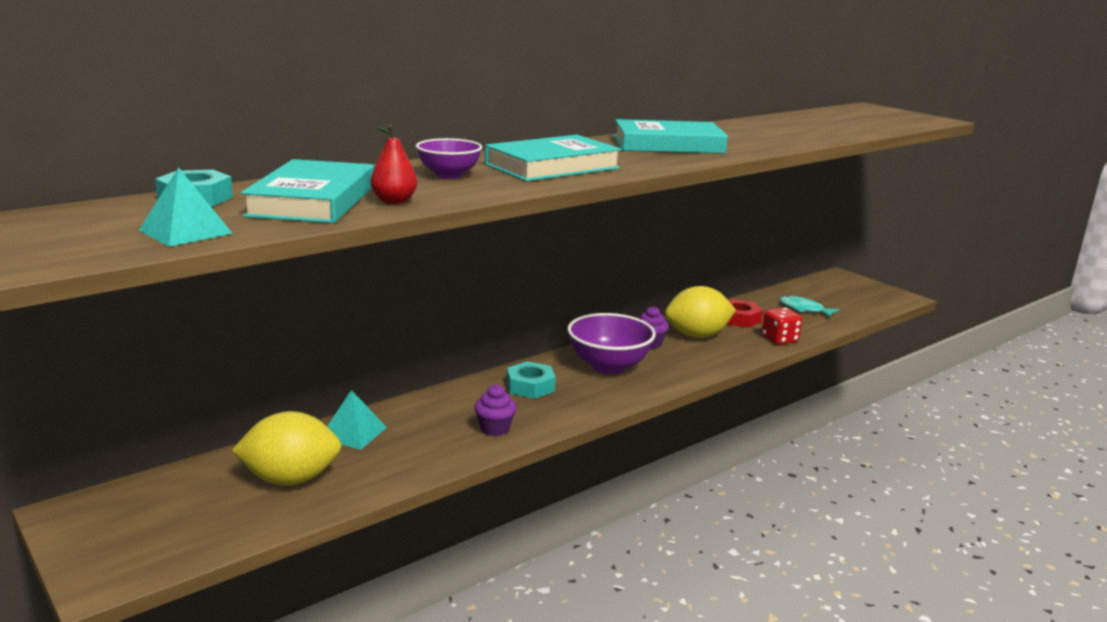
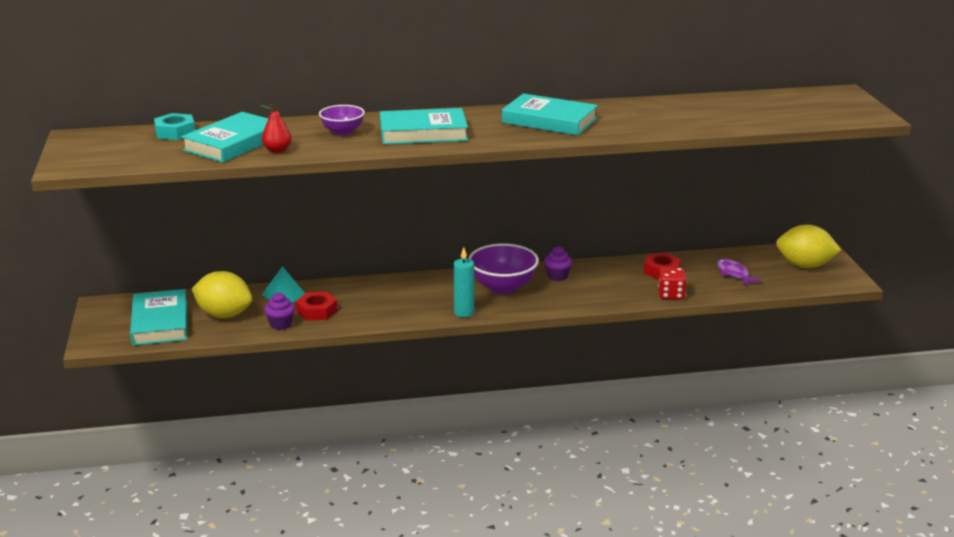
camera: 30 degrees right, 5 degrees up
turquoise pyramid [138,167,233,247] -> none
purple cupcake [474,385,517,436] -> purple cupcake moved to [264,292,295,330]
turquoise nut [507,361,556,399] -> none
yellow lemon [665,286,736,338] -> yellow lemon moved to [776,225,841,268]
turquoise fish [779,296,839,318] -> purple fish [717,259,761,286]
none -> turquoise book [130,289,187,345]
none -> red nut [296,292,338,321]
none -> turquoise candle [454,247,474,317]

